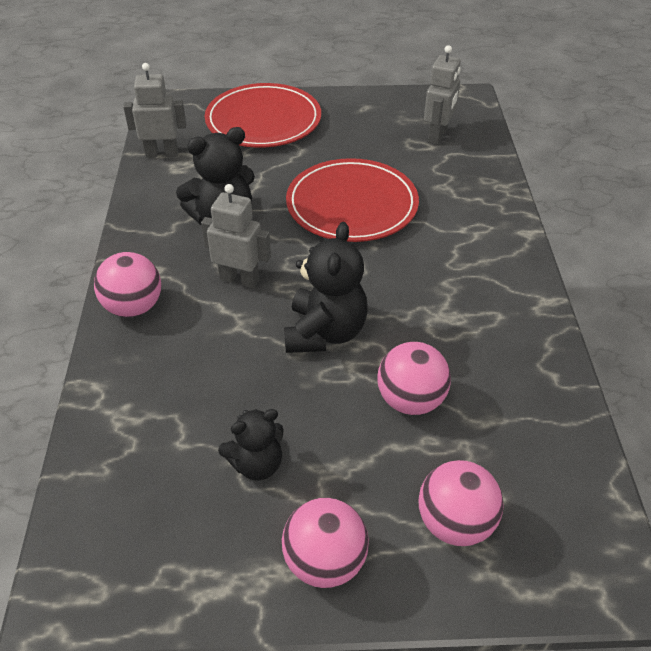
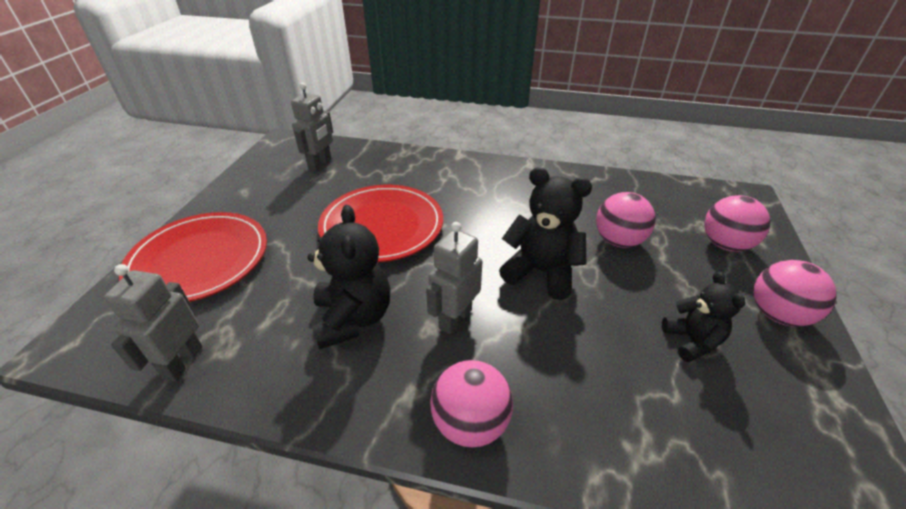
camera: 75 degrees left, 5 degrees down
grey robot [424,45,461,145] -> grey robot turned 75 degrees clockwise [291,83,333,172]

